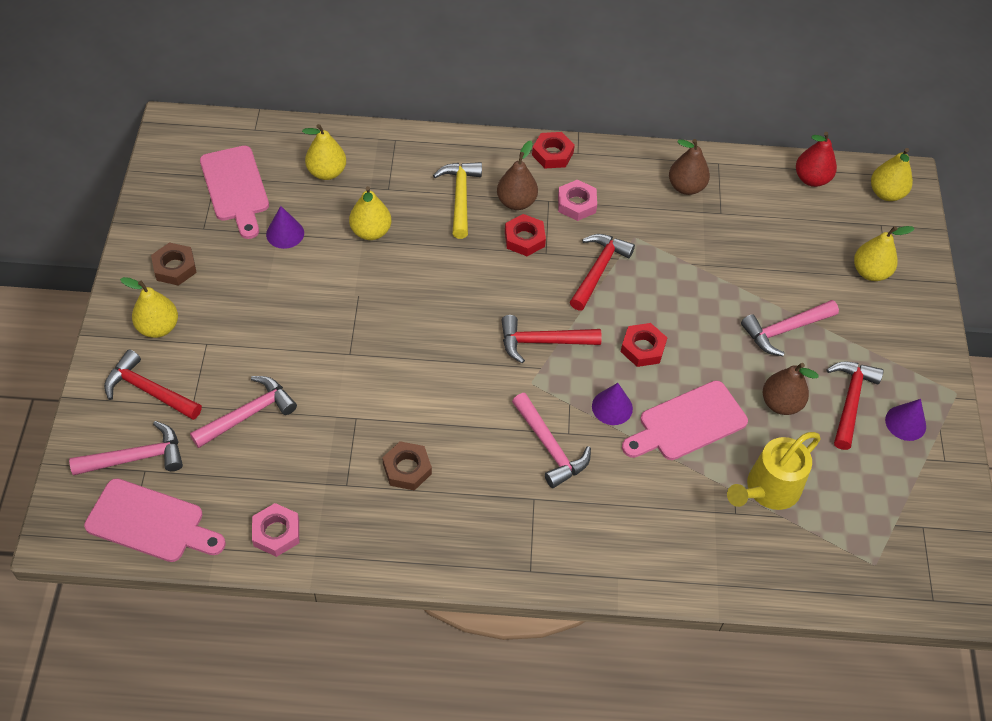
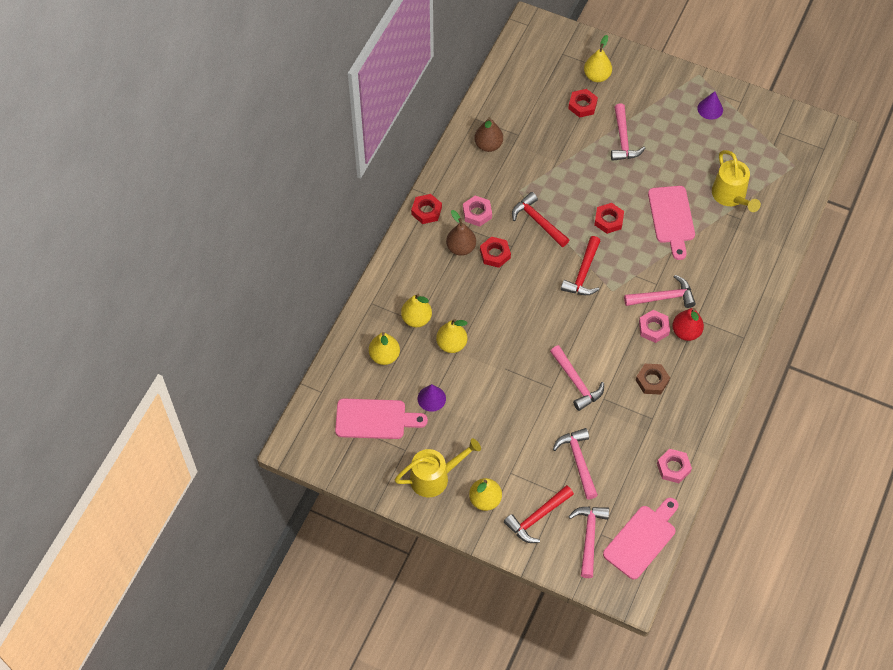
camera: 65 degrees left, 5 degrees up
brown nut [151,242,197,286] -> yellow watering can [395,438,481,497]
yellow hammer [433,162,482,239] -> none
purple cone [592,383,633,425] -> none
brown pear [763,363,818,415] -> none
red pear [796,132,837,187] -> red pear moved to [672,308,704,341]
red hammer [827,361,884,450] -> none
yellow pear [871,148,913,201] -> yellow pear moved to [401,294,432,327]
none -> pink hammer [550,345,604,411]
none -> red nut [568,89,598,118]
none -> pink nut [639,310,670,343]

